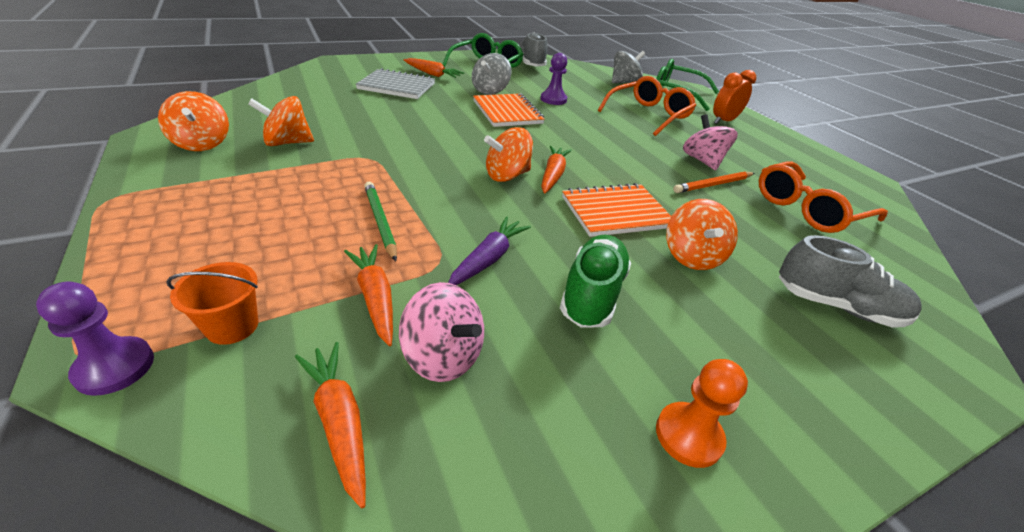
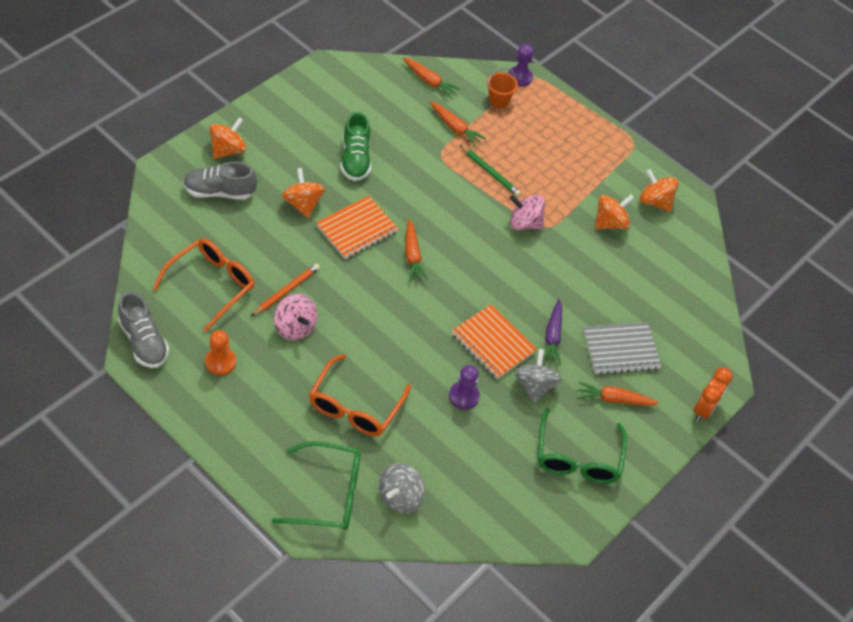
camera: 155 degrees right, 15 degrees up
pink spinning top [399,282,484,382] -> pink spinning top moved to [510,195,545,230]
purple carrot [448,216,531,285] -> purple carrot moved to [543,299,562,365]
orange spinning top [484,127,533,182] -> orange spinning top moved to [209,117,246,159]
grey shoe [519,33,547,67] -> grey shoe moved to [118,291,169,368]
orange pawn [656,359,748,468] -> orange pawn moved to [205,330,236,376]
orange clock [713,70,756,124] -> orange clock moved to [694,367,733,421]

